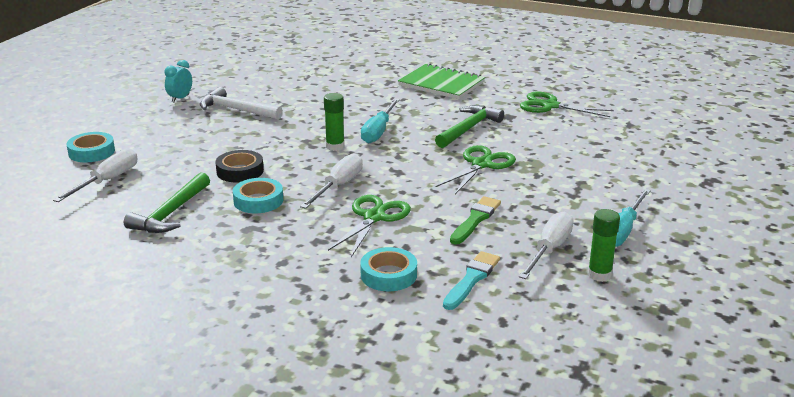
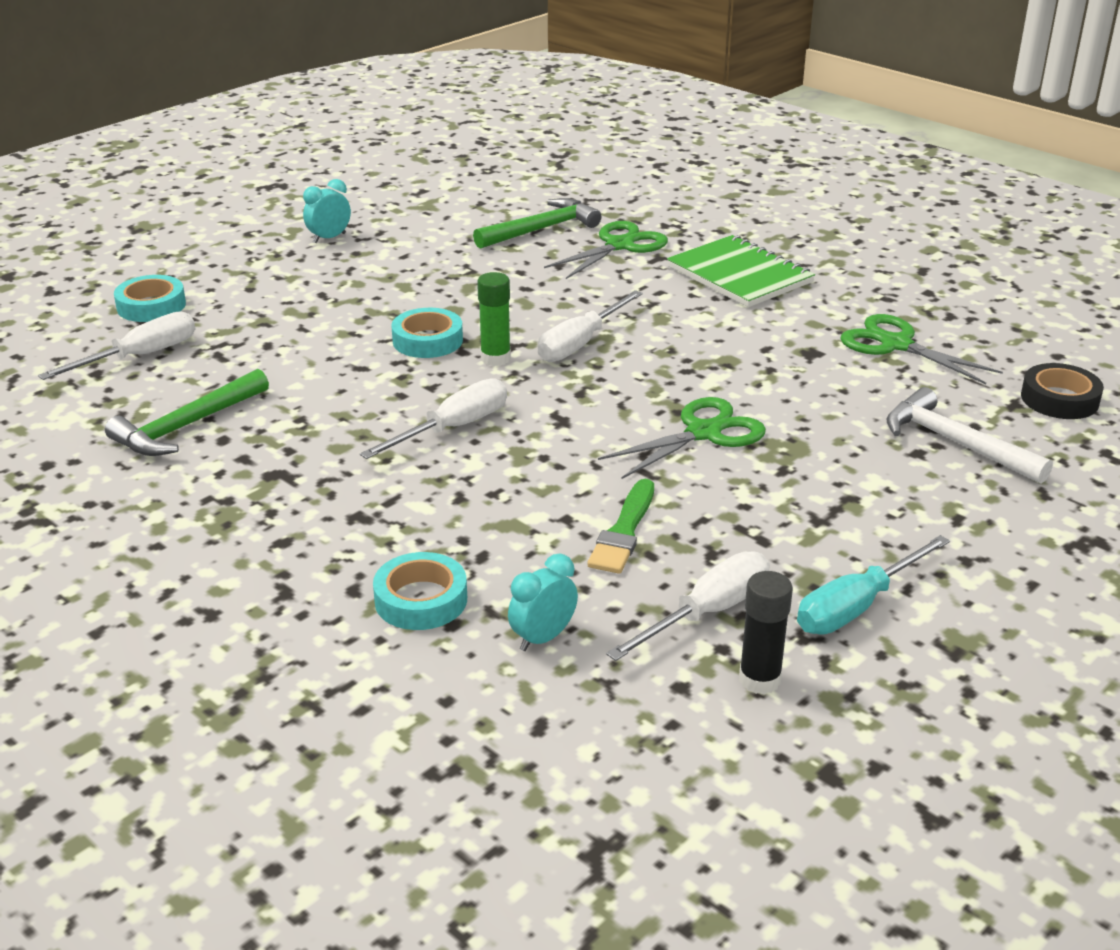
camera: 20 degrees right, 5 degrees up
white hammer [200,87,283,120] -> white hammer moved to [886,387,1053,484]
black tape [215,150,264,183] -> black tape moved to [1021,363,1104,419]
turquoise tape [233,178,283,213] -> turquoise tape moved to [391,308,463,358]
green scissors [328,195,411,257] -> green scissors moved to [544,221,668,279]
turquoise screwdriver [361,98,400,143] -> white screwdriver [538,290,643,362]
green hammer [435,105,504,148] -> green hammer moved to [473,198,601,249]
turquoise brush [443,251,500,310] -> turquoise clock [508,554,578,651]
green brush [450,196,501,245] -> green brush turned 150 degrees clockwise [587,479,654,574]
green glue stick [588,209,620,282] -> black glue stick [739,571,793,694]

